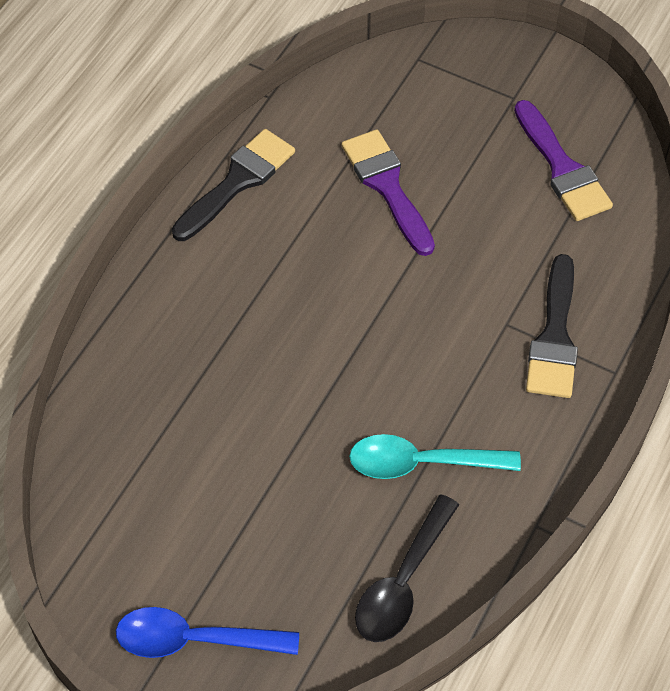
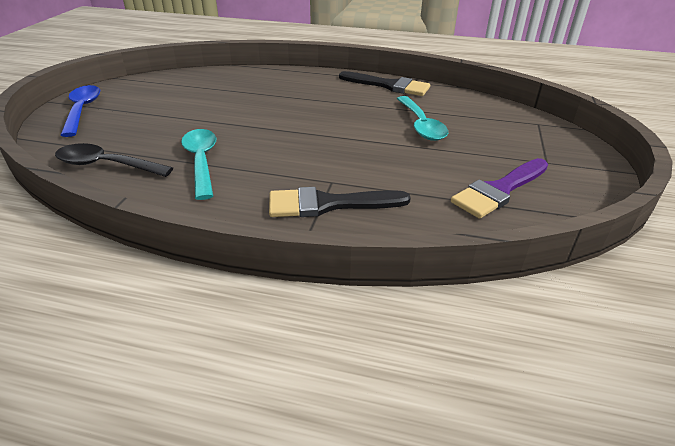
camera: 75 degrees right, 20 degrees down
purple brush [342,129,435,256] -> turquoise spoon [397,96,448,141]

